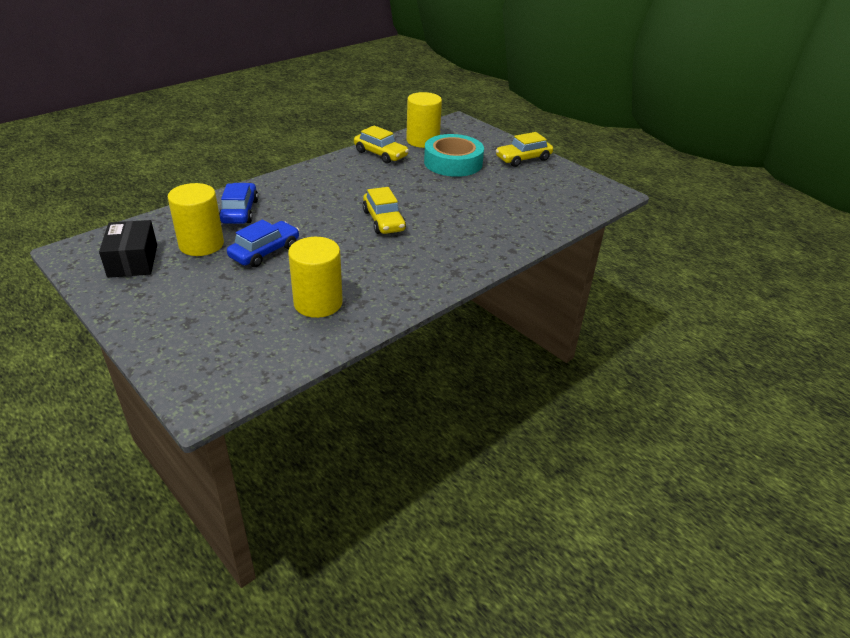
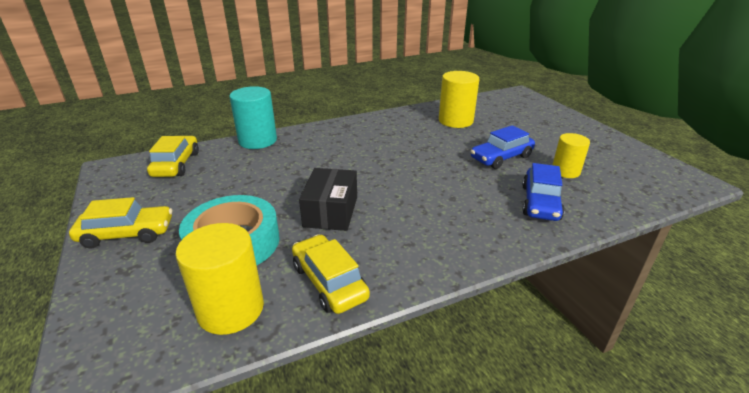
camera: 160 degrees left, 5 degrees down
black box [99,220,157,278] -> black box moved to [299,168,357,231]
yellow cylinder [168,183,224,256] -> yellow cylinder [553,133,590,178], size x0.64
yellow car [363,187,406,234] -> yellow car moved to [147,136,199,177]
none -> turquoise cylinder [229,86,277,149]

